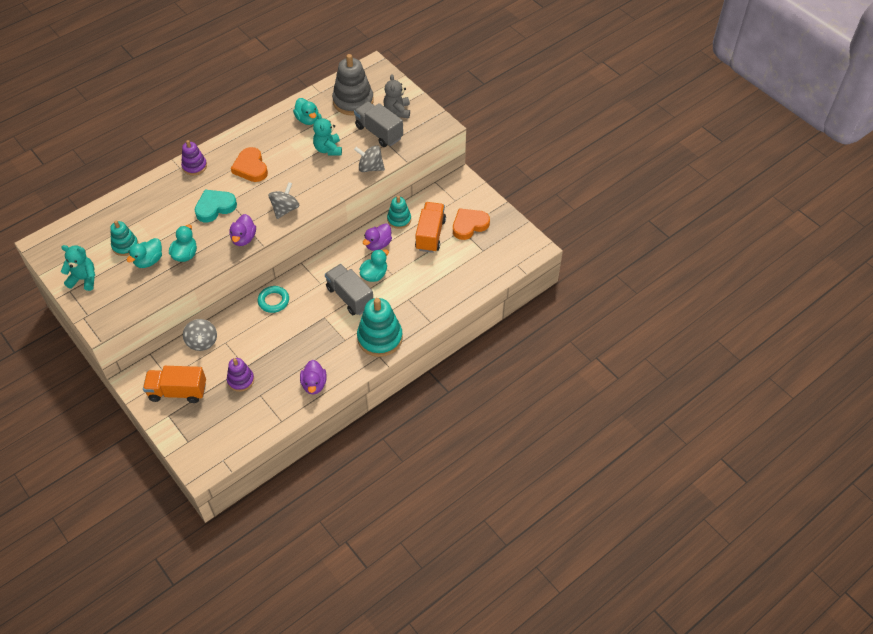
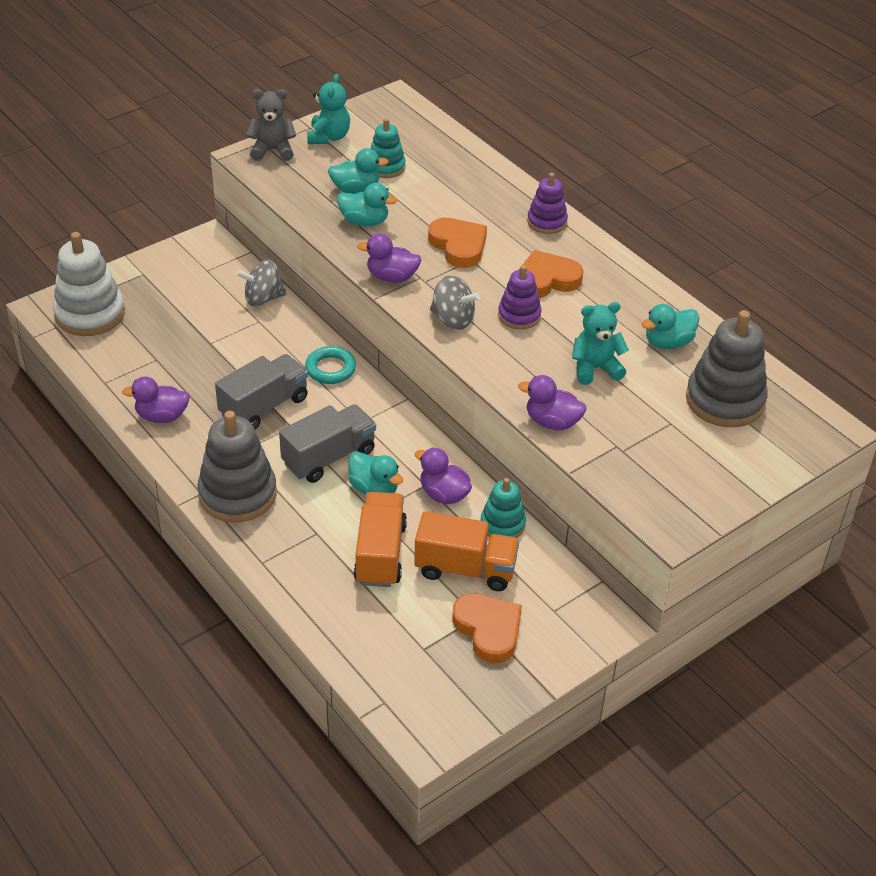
camera: 90 degrees right, 10 degrees down
turquoise duck [127,238,162,268] -> turquoise duck turned 135 degrees clockwise [328,148,389,194]
orange truck [143,366,206,403] -> orange truck moved to [354,492,407,587]
turquoise heart [195,190,237,223] -> orange heart [428,218,487,268]
purple stacking toy [227,358,254,392] -> purple stacking toy moved to [498,265,541,330]
grey truck [354,101,403,147] -> grey truck moved to [215,354,308,429]
grey spinning top [354,145,385,172] -> purple duck [518,375,586,430]
turquoise stacking toy [357,298,403,357] -> grey stacking toy [197,411,277,523]
grey teddy bear [383,74,410,118] -> grey teddy bear moved to [246,89,296,161]
none -> white stacking toy [53,232,125,336]

